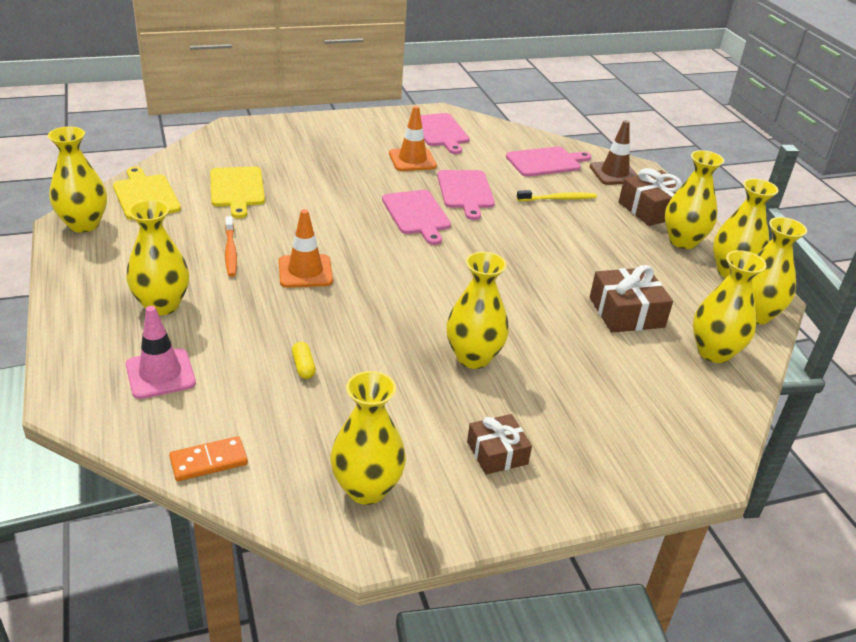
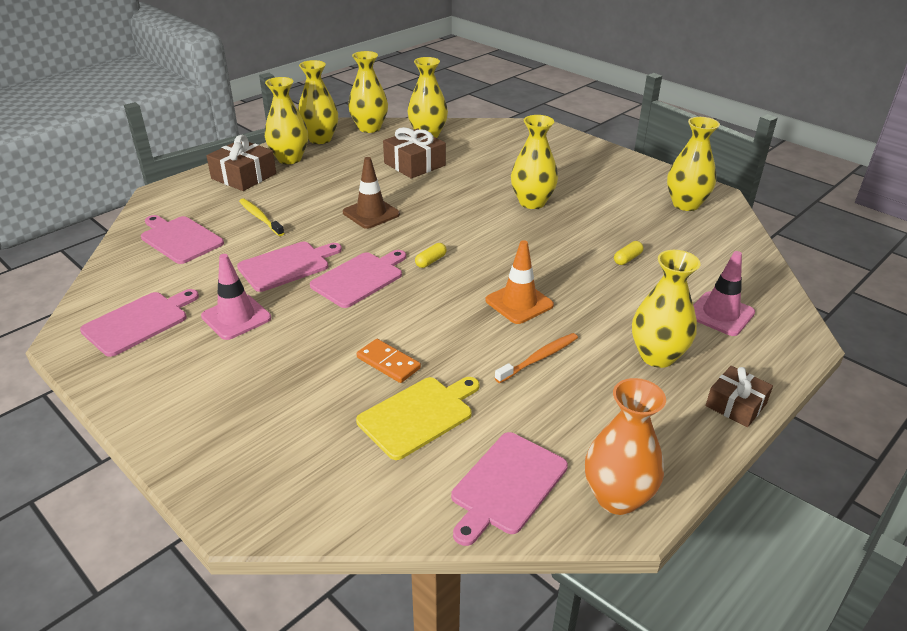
camera: 115 degrees left, 0 degrees up
yellow vase [48,126,107,233] -> orange vase [585,378,666,515]
yellow cutting board [113,167,181,220] -> pink cutting board [451,432,568,546]
orange domino [169,436,248,481] -> orange domino moved to [357,339,421,383]
orange traffic cone [389,106,437,171] -> pink traffic cone [201,254,271,340]
brown gift [467,414,532,475] -> brown gift moved to [706,366,773,427]
brown traffic cone [590,120,638,185] -> brown traffic cone moved to [343,157,400,229]
none -> yellow capsule [415,243,447,268]

